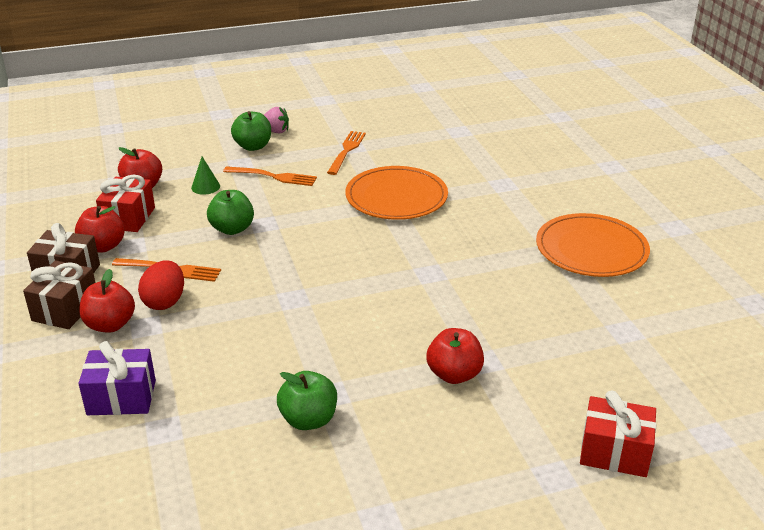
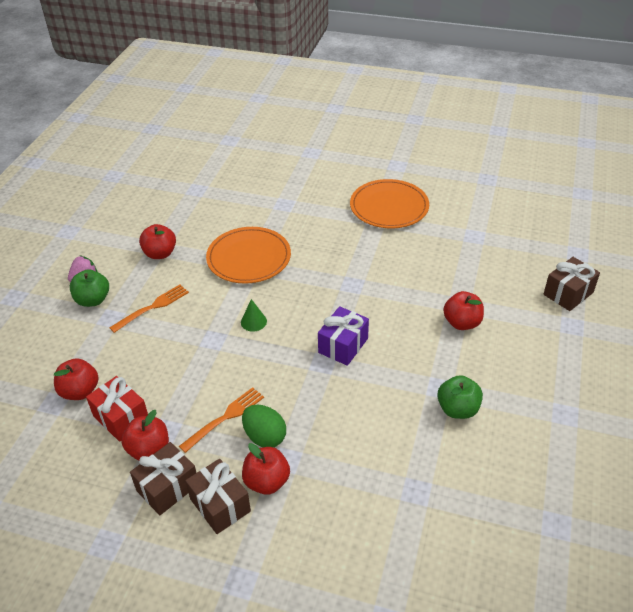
camera: 55 degrees left, 10 degrees up
purple gift [78,341,156,415] -> purple gift moved to [318,306,369,366]
red egg [138,260,184,310] -> green egg [242,404,286,447]
green cone [191,157,220,195] -> green cone moved to [241,299,267,332]
green apple [207,190,254,235] -> none
orange fork [327,131,366,175] -> red apple [139,224,176,259]
red gift [580,390,656,477] -> brown gift [543,257,600,311]

